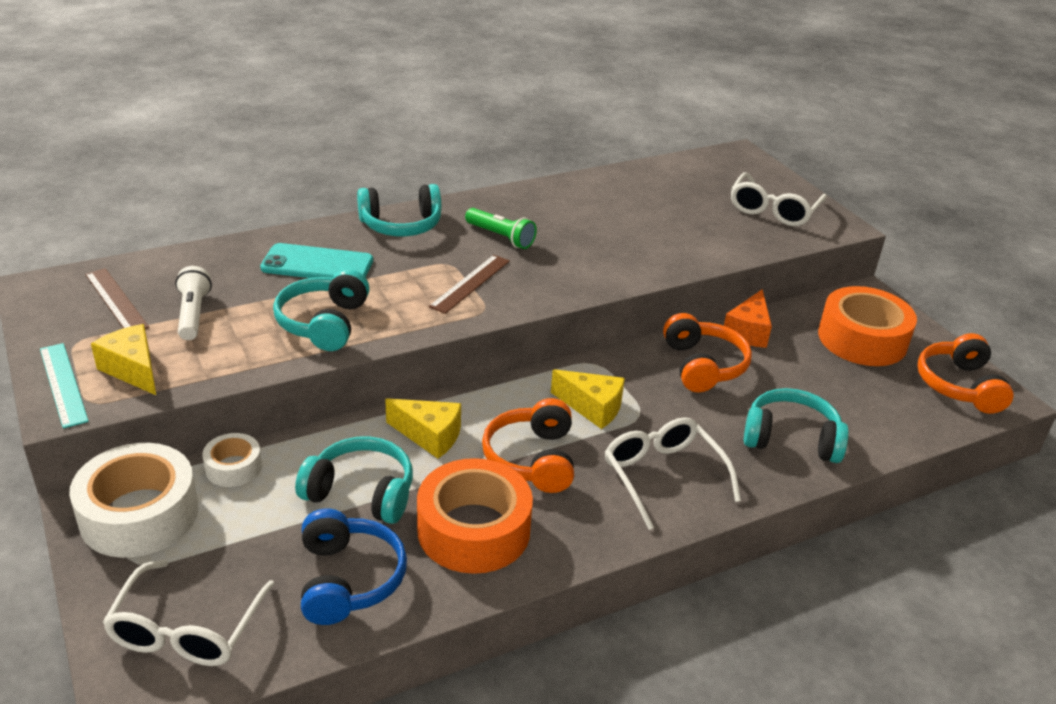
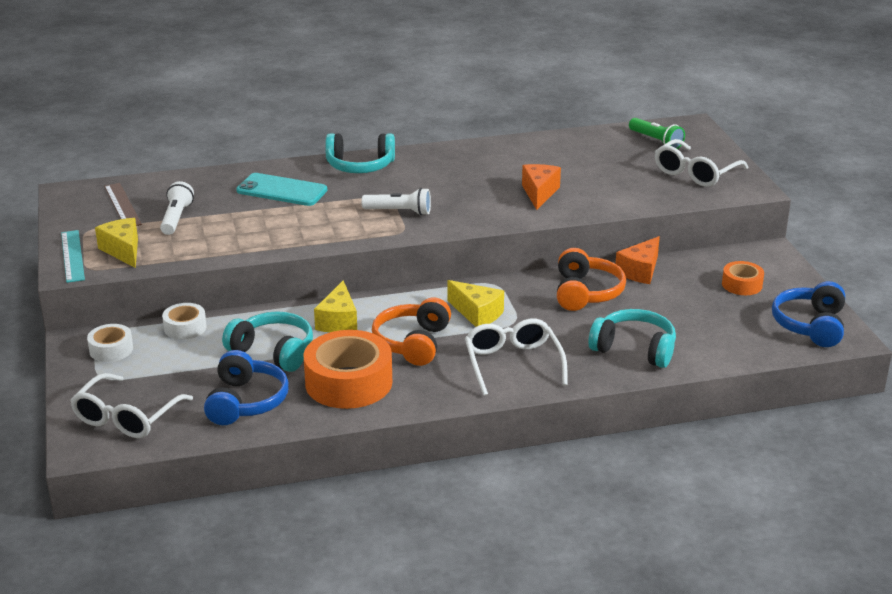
camera: 15 degrees right, 5 degrees down
white tape [69,443,199,558] -> white tape [87,324,133,362], size x0.51
turquoise headphones [273,269,370,351] -> none
yellow cheese [385,398,461,459] -> yellow cheese turned 60 degrees clockwise [314,280,357,333]
brown ruler [429,255,510,314] -> white flashlight [361,188,431,215]
green flashlight [465,208,537,249] -> green flashlight moved to [629,118,685,149]
orange tape [818,286,917,366] -> orange tape [722,261,764,295], size x0.51
orange headphones [917,333,1014,414] -> blue headphones [772,281,845,347]
none -> orange cheese [522,164,561,210]

